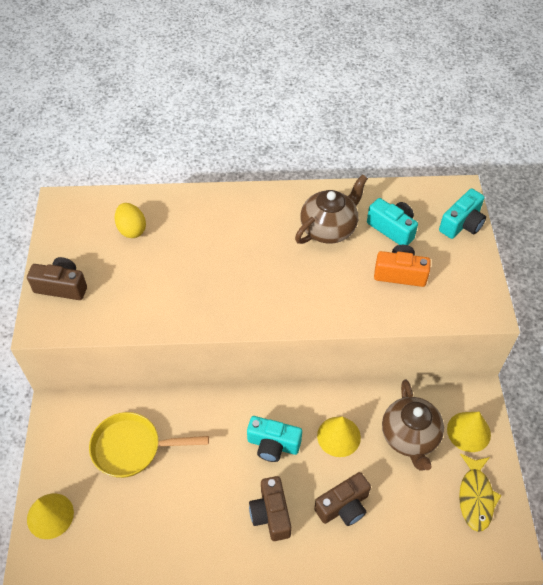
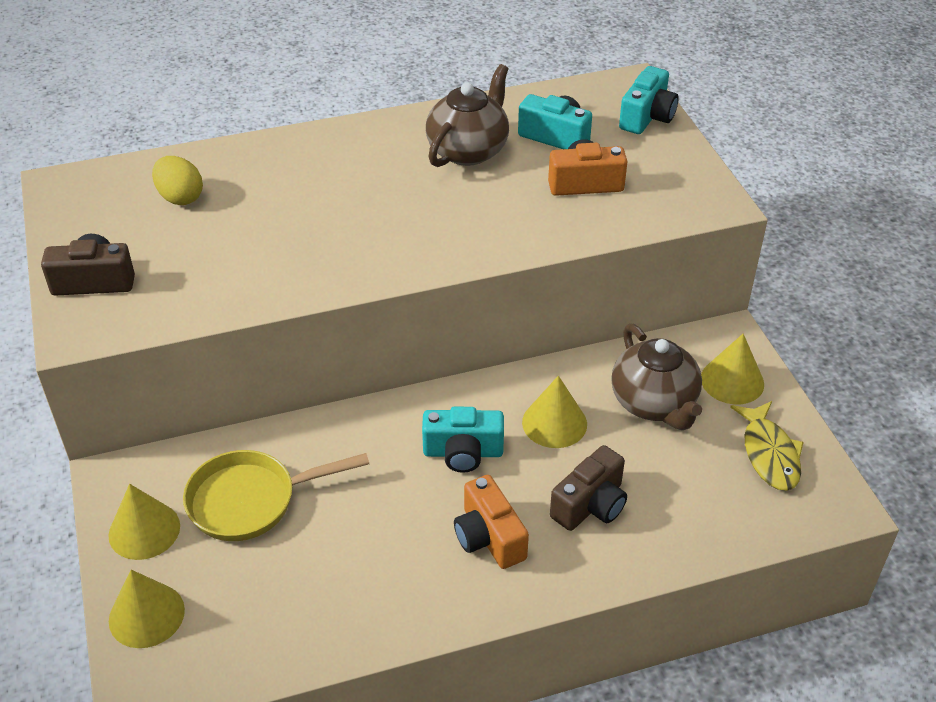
camera: 15 degrees left, 10 degrees down
brown camera [249,476,291,541] -> orange camera [454,475,529,569]
none -> yellow cone [108,484,180,560]

